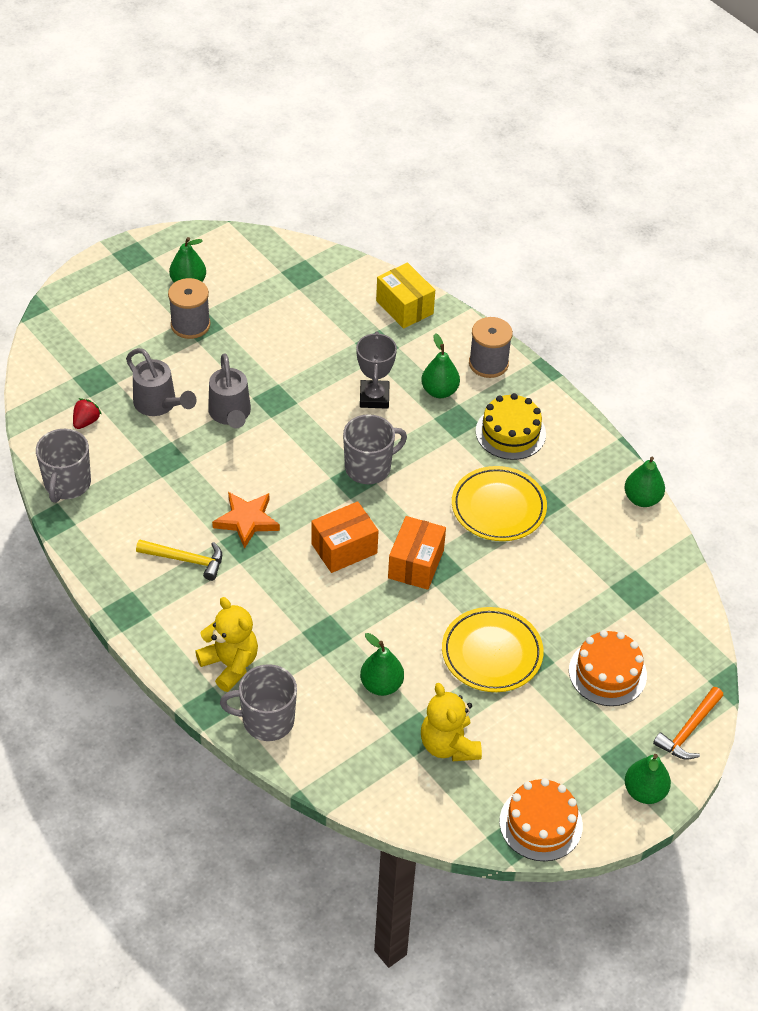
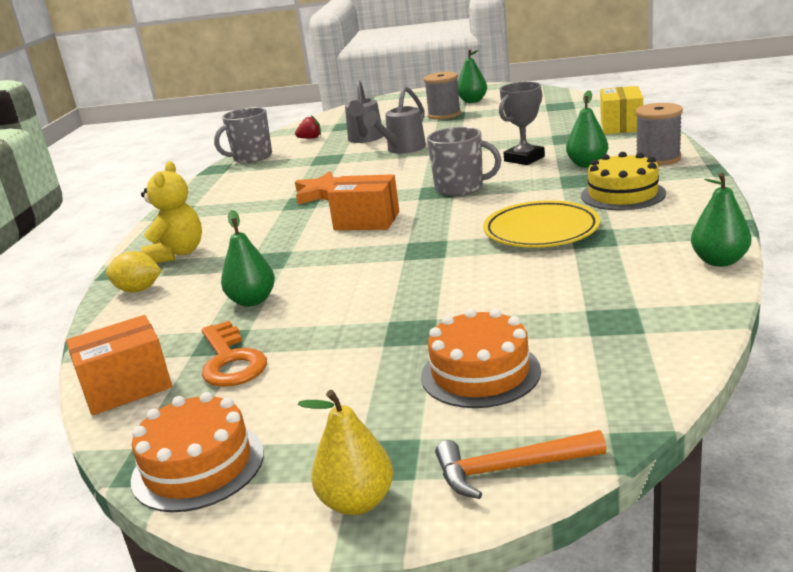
camera: 50 degrees right, 25 degrees down
yellow hammer [136,540,222,581] -> none
grey mug [220,664,297,741] -> yellow lemon [106,251,162,293]
orange box [388,516,446,590] -> orange box moved to [66,315,172,415]
yellow teddy bear [421,683,482,761] -> orange key [202,321,267,387]
yellow plate [442,607,544,692] -> none
green pear [625,754,671,804] -> yellow pear [298,390,393,515]

